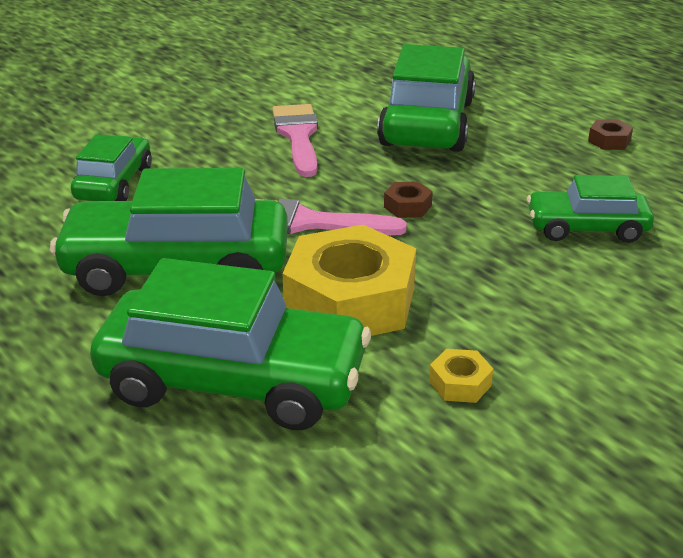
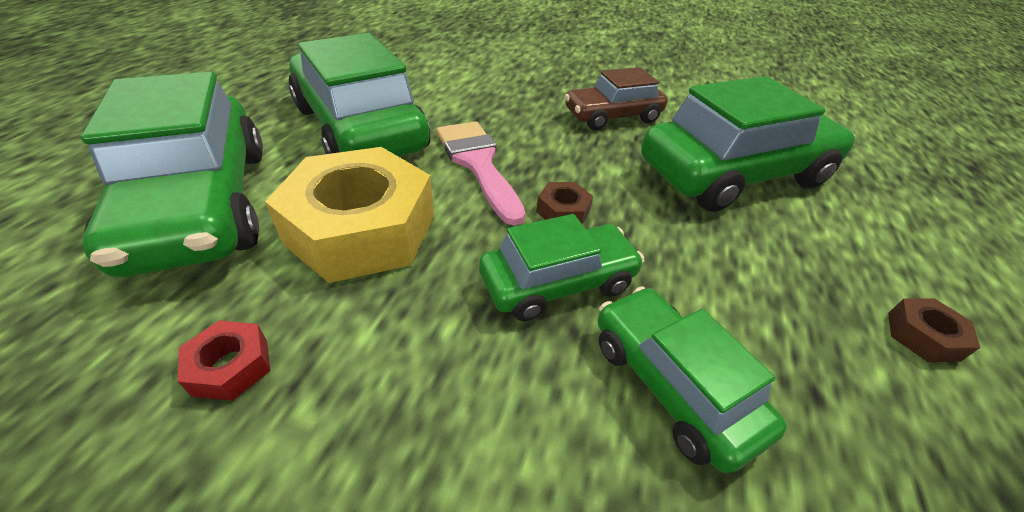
camera: 55 degrees right, 10 degrees up
green car [71,134,152,201] -> green car moved to [479,214,644,321]
pink brush [272,104,318,177] -> brown car [564,67,668,130]
yellow nut [429,349,493,403] -> red nut [178,320,271,401]

